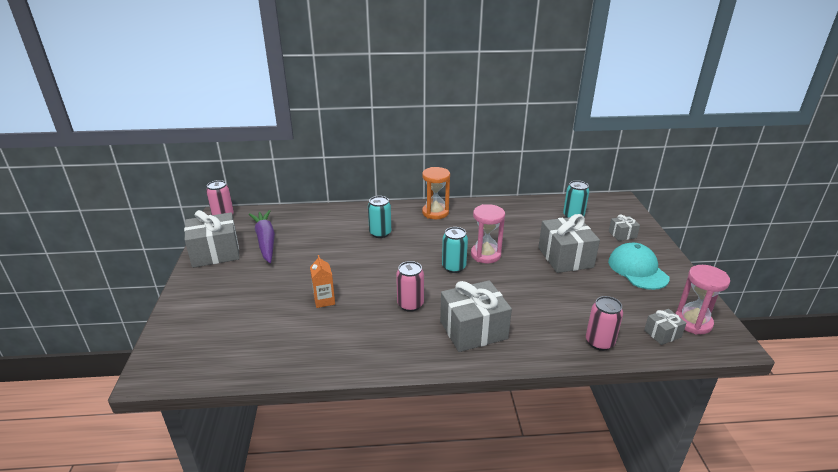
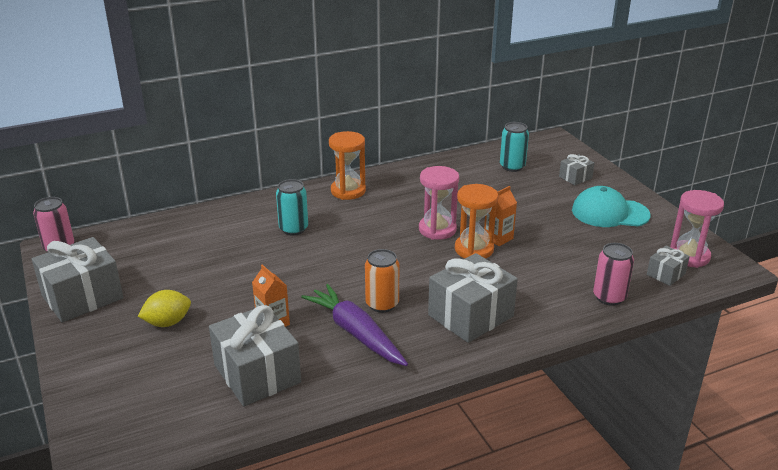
camera: 20 degrees left, 0 degrees up
purple carrot [249,210,275,263] -> purple carrot moved to [301,284,408,366]
pink can [396,261,424,312] -> orange can [365,249,399,313]
turquoise can [442,227,468,273] -> none
grey gift [538,214,600,273] -> grey gift moved to [209,305,301,406]
turquoise cap [608,243,670,290] -> turquoise cap turned 45 degrees counterclockwise [572,186,651,227]
none -> yellow lemon [138,290,191,327]
none -> orange hourglass [455,184,498,259]
none -> orange carton [484,186,517,246]

